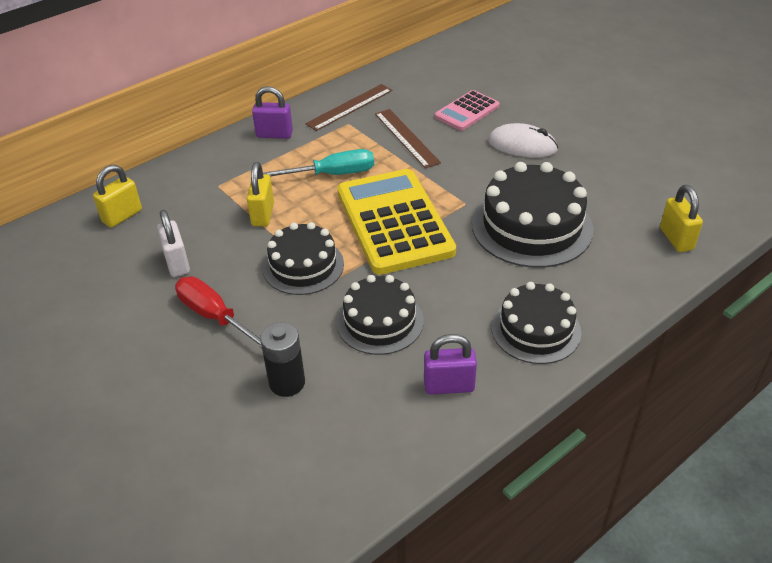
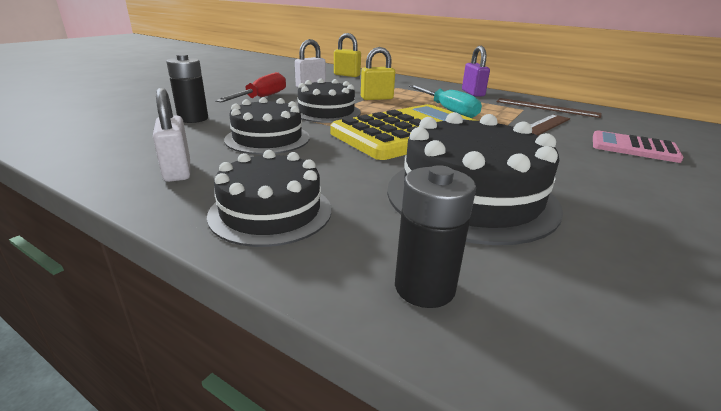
camera: 70 degrees right, 15 degrees down
purple padlock [424,334,477,395] -> white padlock [153,88,190,182]
white mouse [488,123,558,158] -> none
yellow padlock [660,185,703,252] -> none
none -> black battery [395,165,476,308]

